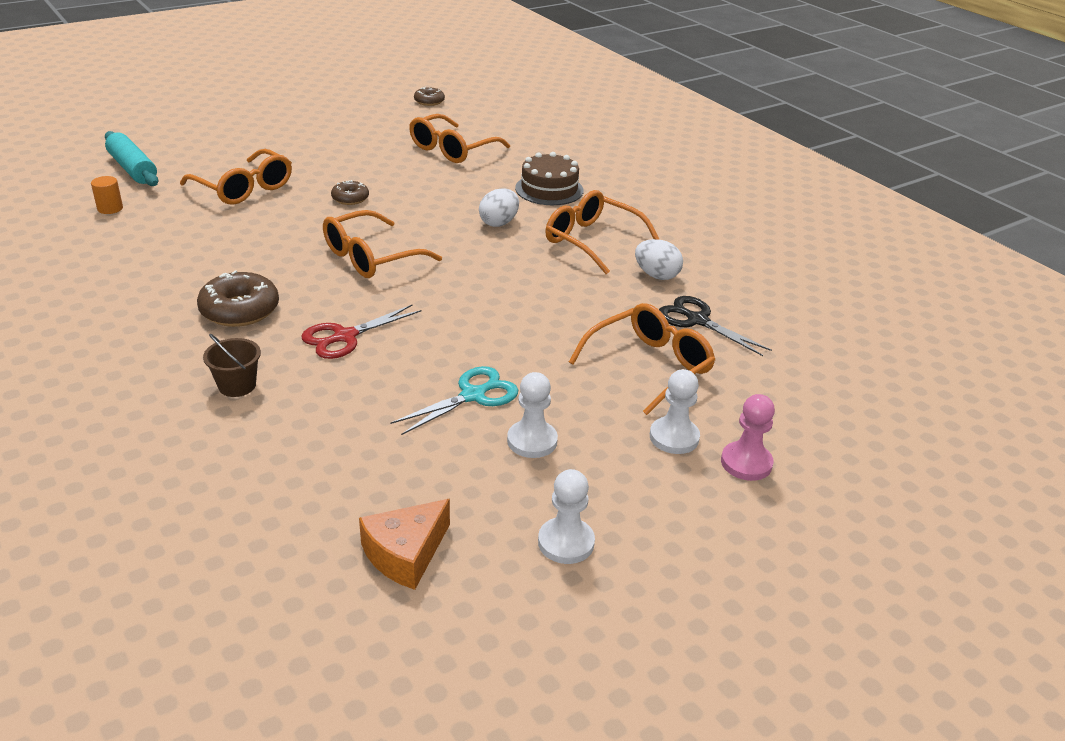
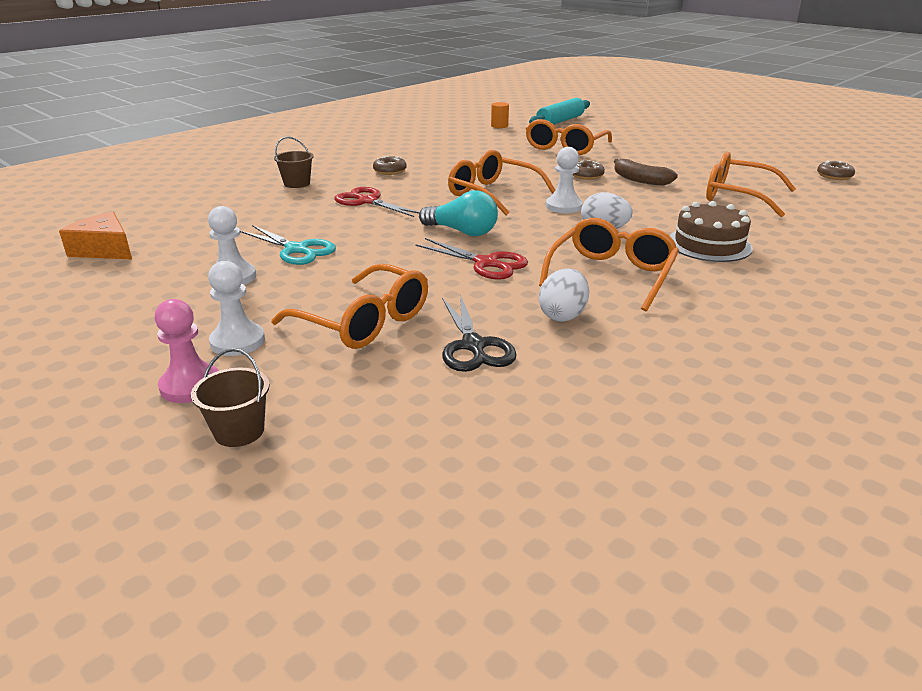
camera: 80 degrees right, 5 degrees down
brown donut [197,270,279,327] -> brown donut [373,156,407,175], size x0.57
white pawn [538,469,595,564] -> white pawn moved to [546,147,583,213]
black scissors [659,296,772,356] -> black scissors turned 135 degrees clockwise [442,295,517,372]
none -> brown bucket [191,348,270,447]
none -> red scissors [415,238,528,280]
none -> turquoise light bulb [419,191,498,236]
none -> brown banana [614,159,678,186]

